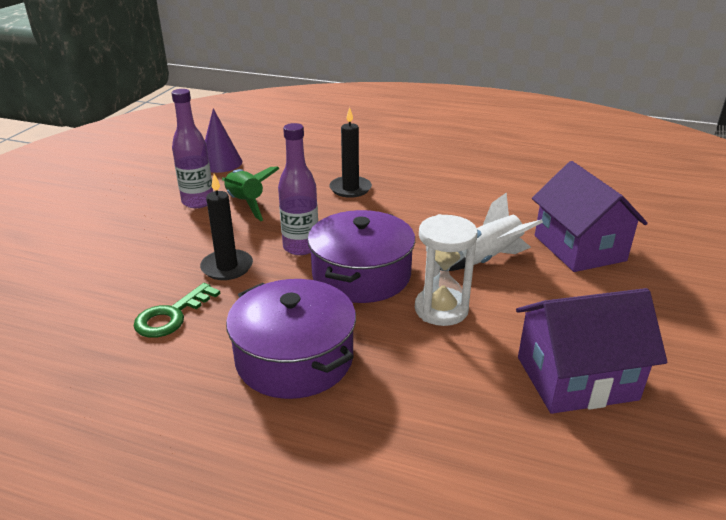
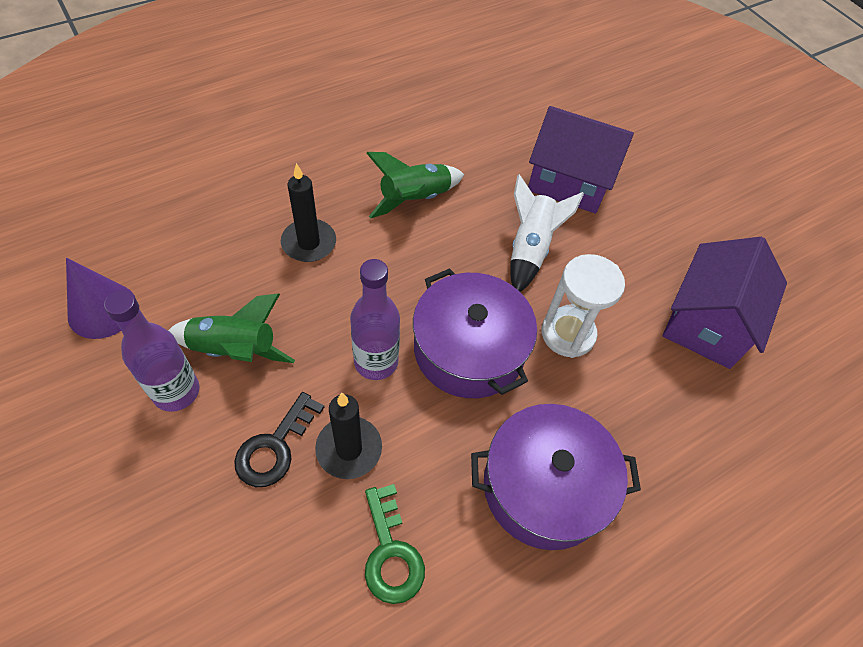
camera: 55 degrees left, 25 degrees up
none -> black key [234,392,324,487]
none -> green rocket [366,152,464,219]

